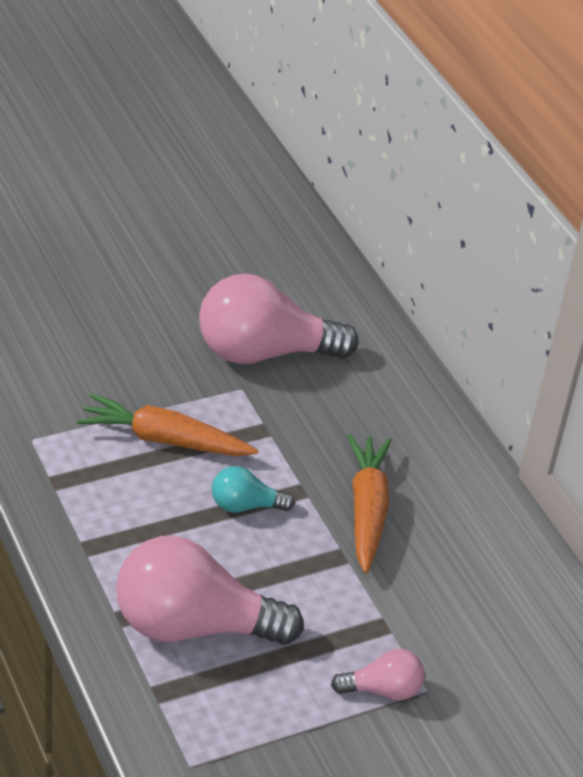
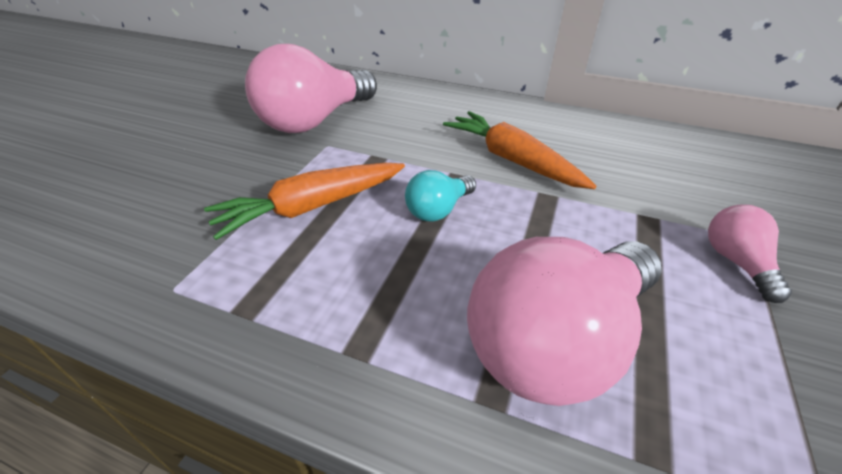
camera: 40 degrees left, 0 degrees up
pink light bulb [331,649,424,700] -> pink light bulb turned 45 degrees counterclockwise [708,205,792,303]

